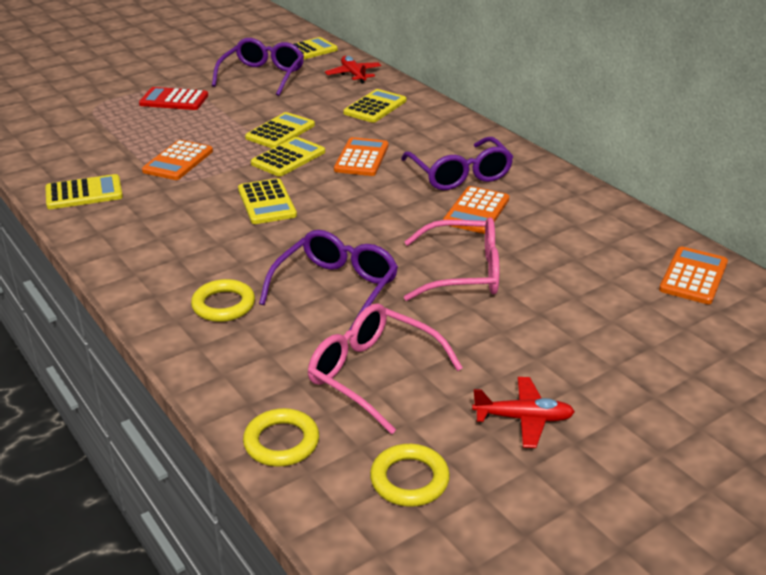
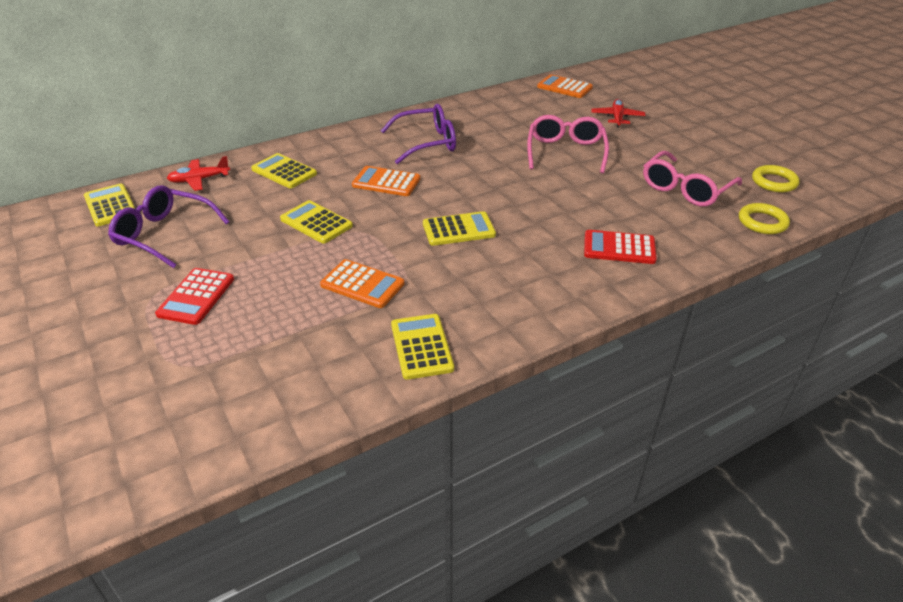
camera: 85 degrees left, 5 degrees up
yellow ring [191,279,255,322] -> red calculator [584,230,657,264]
yellow calculator [251,137,325,177] -> none
purple glasses [259,230,398,330] -> none
orange calculator [443,186,509,234] -> none
red plane [472,377,575,448] -> red plane moved to [591,99,645,128]

